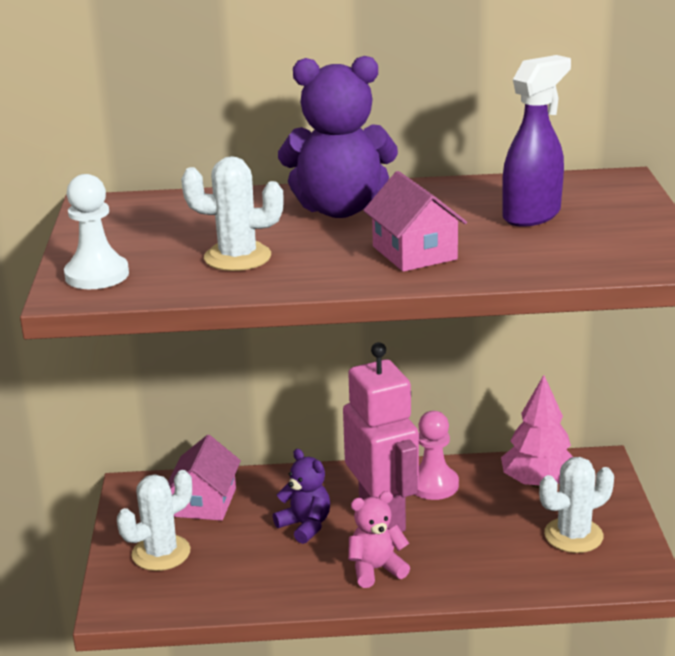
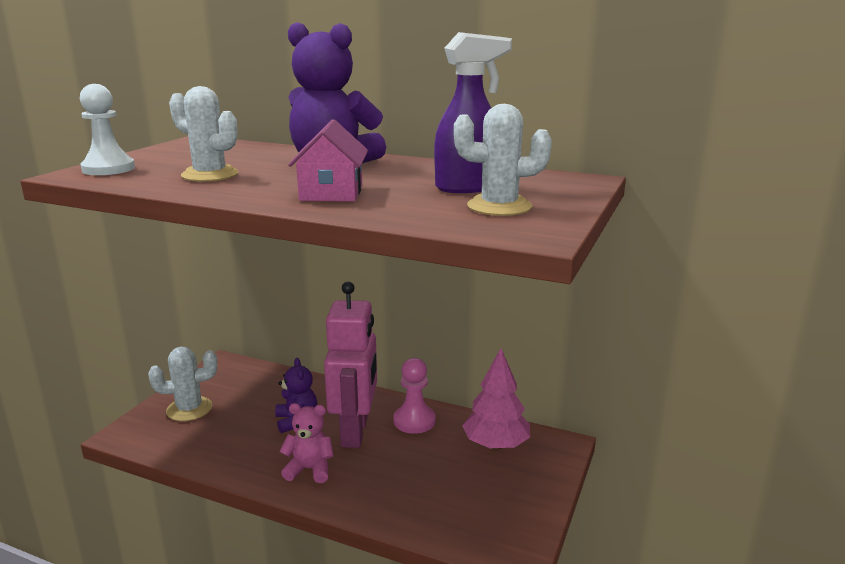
camera: 25 degrees right, 5 degrees down
pink house [168,435,241,521] -> none
white cactus [539,457,614,553] -> white cactus moved to [454,104,552,216]

